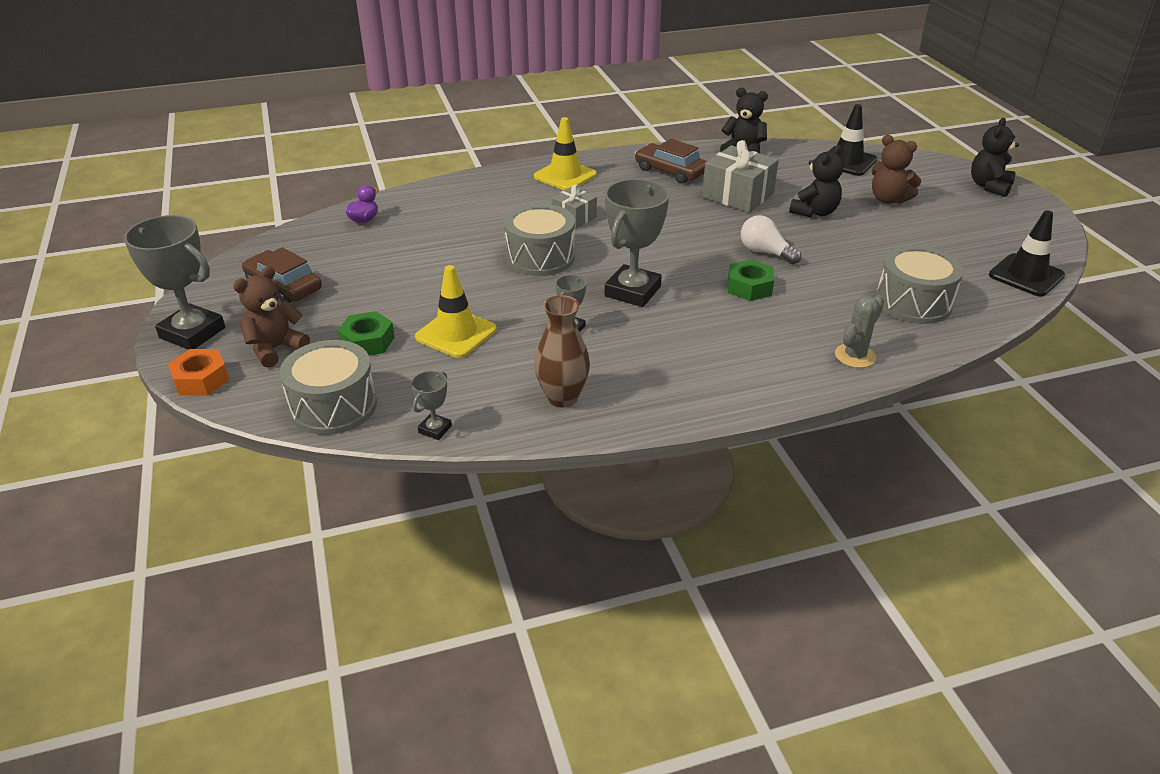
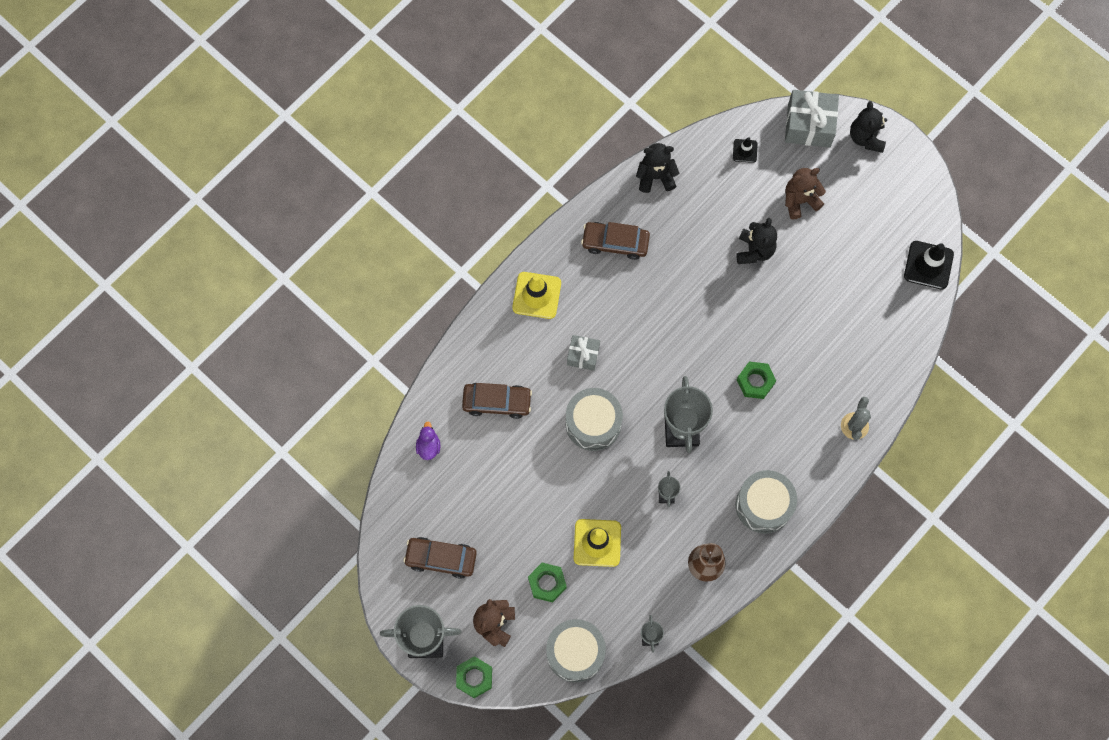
camera: 30 degrees left, 35 degrees up
orange nut [168,349,229,396] -> green nut [456,656,492,698]
grey gift [702,140,779,213] -> grey gift moved to [785,90,839,148]
white light bulb [741,215,801,264] -> none
black traffic cone [829,104,877,176] -> black traffic cone [733,137,758,163], size x0.55
brown teddy bear [872,135,921,204] -> brown teddy bear turned 150 degrees clockwise [785,168,826,219]
grey drum [876,245,964,324] -> grey drum moved to [735,470,797,534]
none -> brown car [462,383,532,419]

